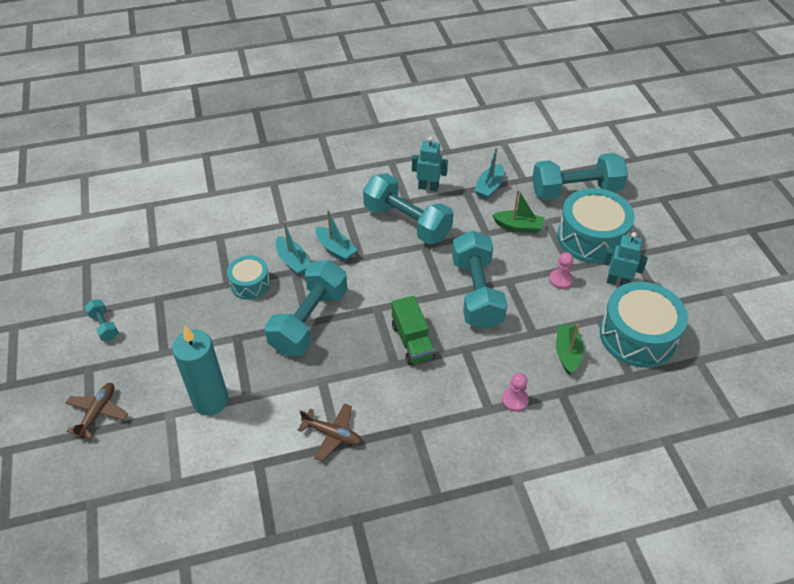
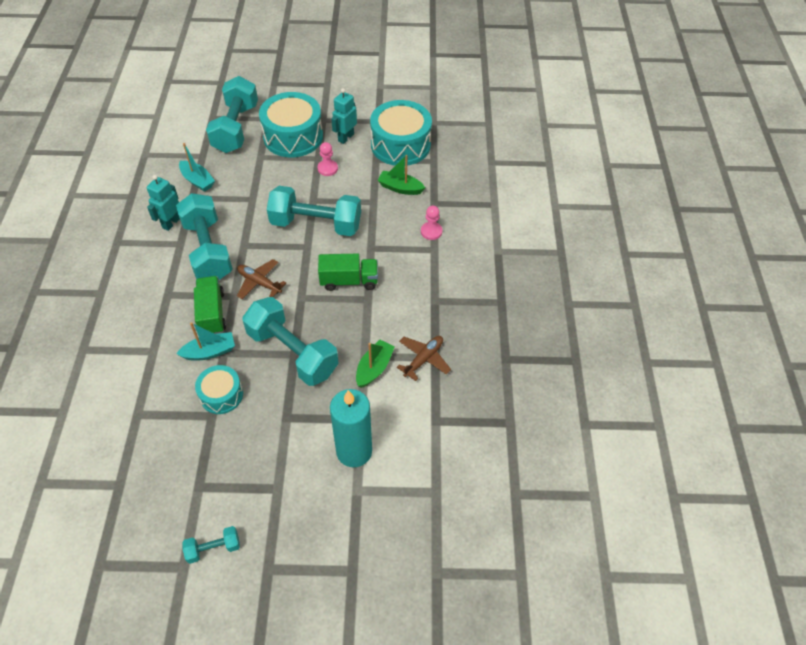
camera: 75 degrees left, 5 degrees up
brown plane [66,383,128,439] -> brown plane moved to [237,259,286,299]
turquoise boat [315,210,357,261] -> green truck [194,276,226,334]
turquoise dumbbell [363,173,453,244] -> turquoise dumbbell turned 75 degrees counterclockwise [176,193,233,280]
green boat [492,189,544,233] -> green boat moved to [356,340,395,388]

